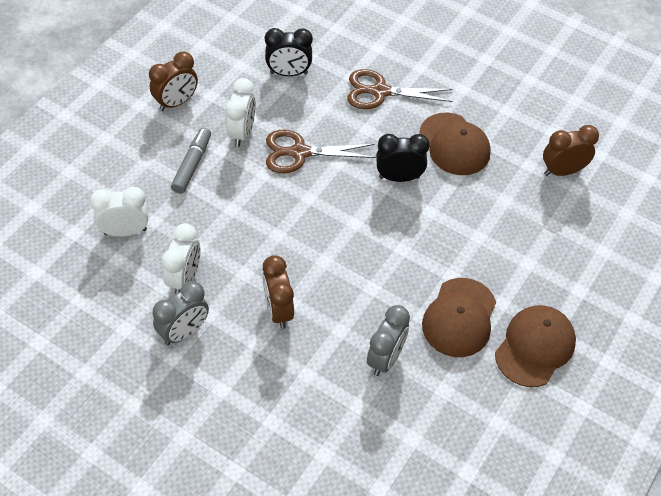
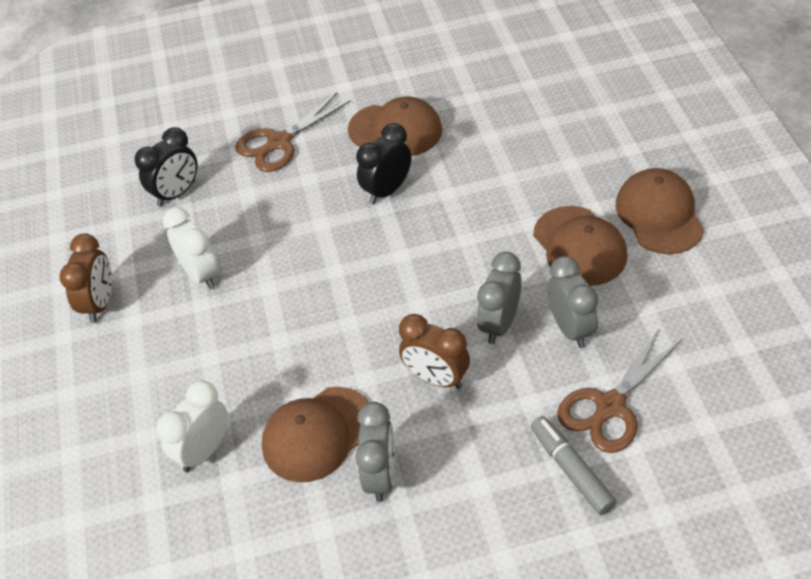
camera: 40 degrees left, 5 degrees down
white clock [161,223,201,294] -> brown cap [262,387,369,482]
grey marker [171,127,211,194] -> grey marker moved to [531,416,617,515]
brown scissors [266,130,376,173] -> brown scissors moved to [557,329,682,453]
brown clock [543,125,599,176] -> none
none -> grey clock [476,252,522,344]

